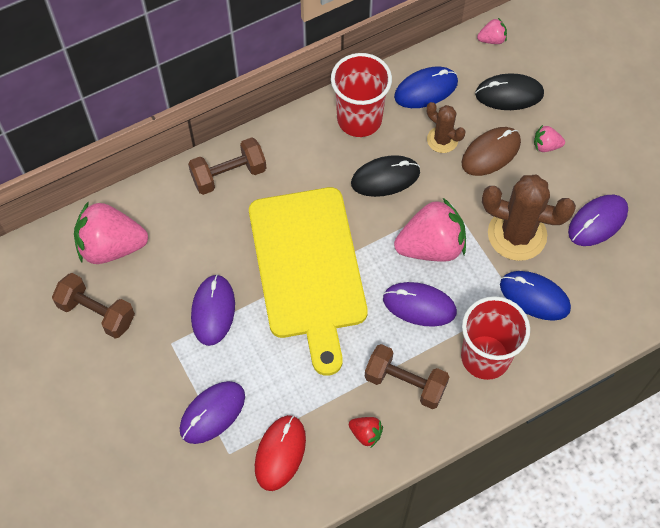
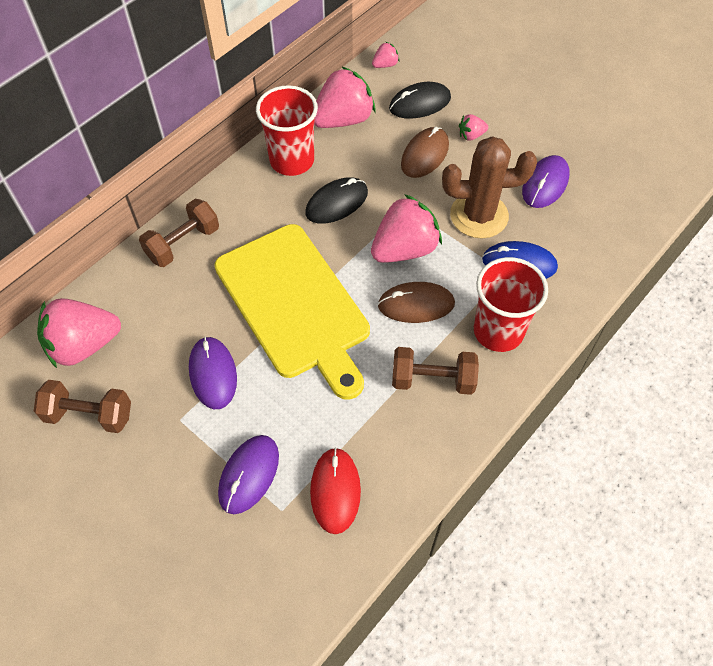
camera: 20 degrees left, 5 degrees down
red strawberry [349,417,383,447] -> none
purple mouse [383,282,457,327] -> brown mouse [378,282,455,323]
blue mouse [394,67,458,108] -> pink strawberry [314,67,376,128]
brown cactus [427,102,465,153] -> none

